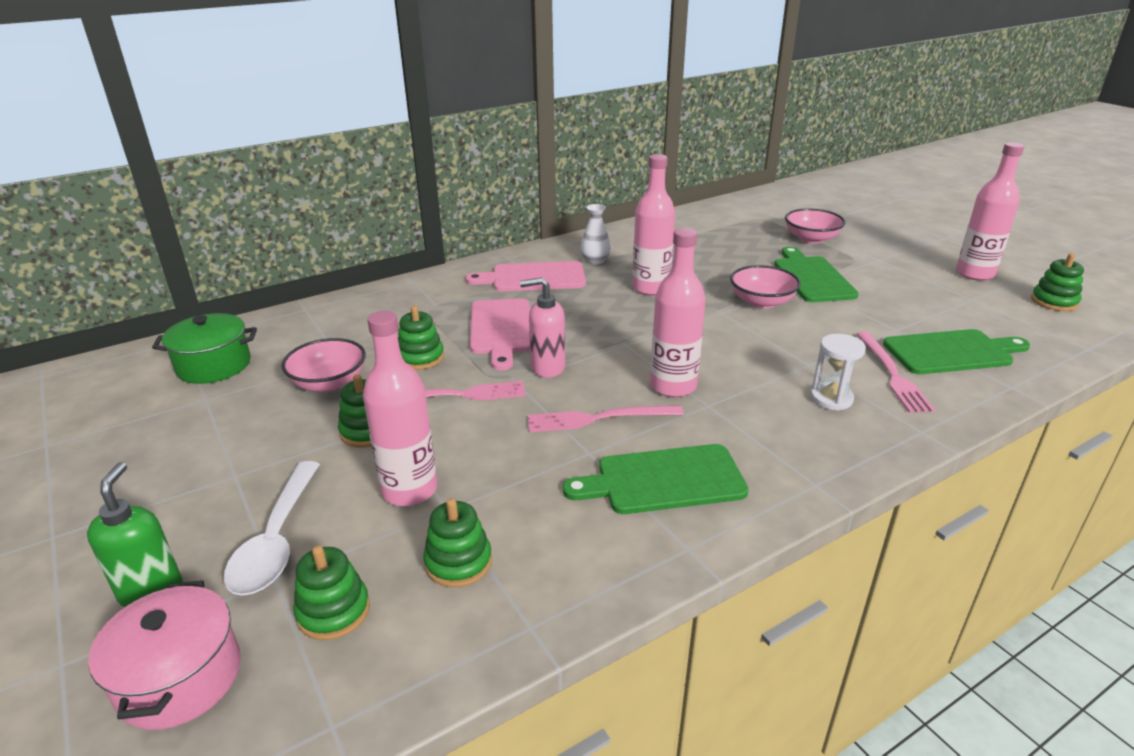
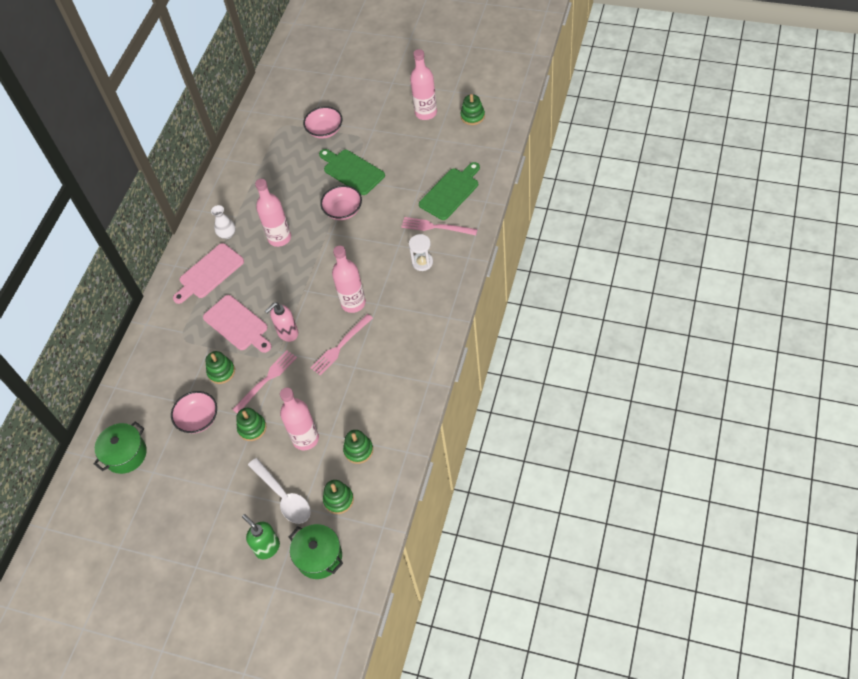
camera: 35 degrees left, 25 degrees up
pink pot [88,580,241,730] -> green pot [289,524,343,579]
green cutting board [563,444,749,514] -> none
pink fork [857,332,935,413] -> pink fork turned 150 degrees clockwise [401,217,478,235]

